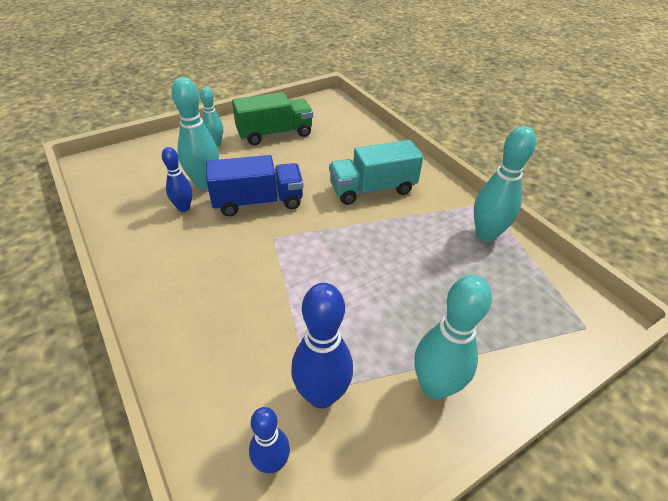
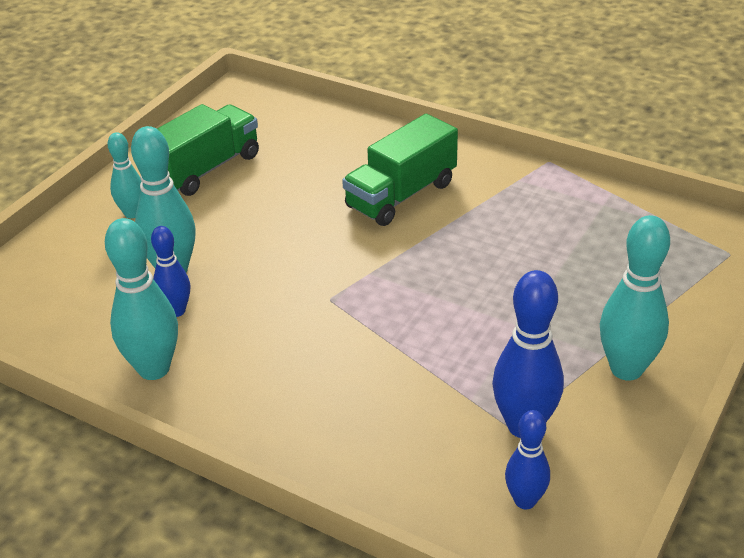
camera: 25 degrees left, 5 degrees down
blue truck [206,155,303,216] -> none
turquoise truck [329,140,423,205] -> green truck [342,114,458,226]
turquoise bowling pin [474,126,536,242] -> turquoise bowling pin moved to [105,218,178,380]

